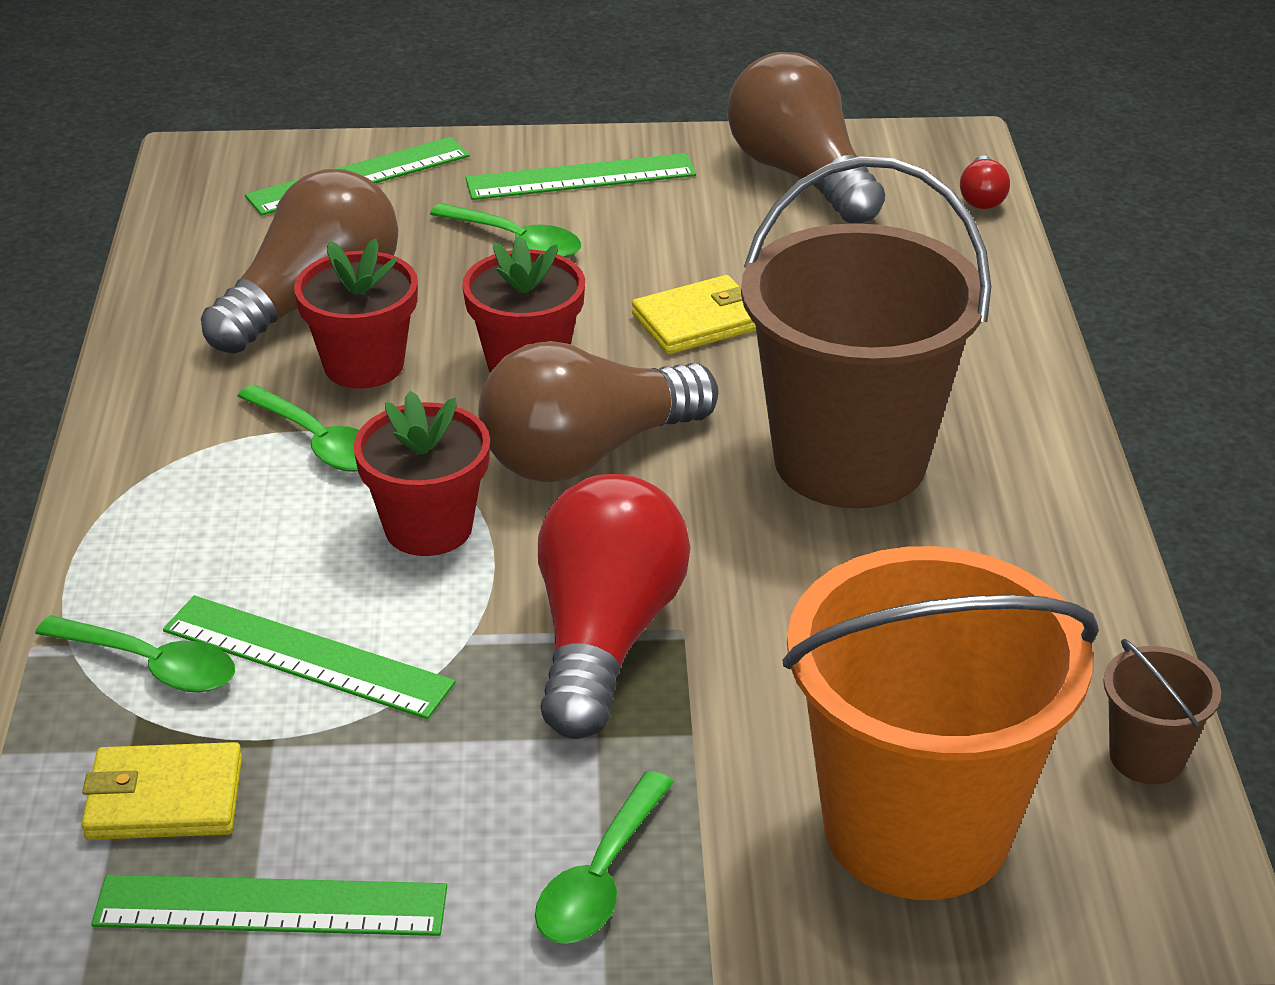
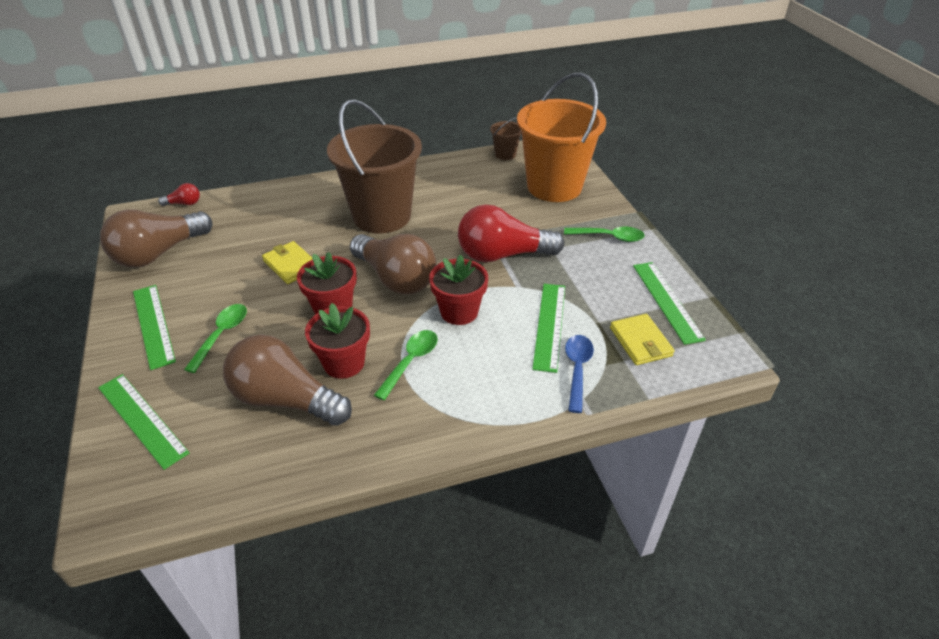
camera: 105 degrees left, 5 degrees up
green spoon [35,615,235,692] -> blue spoon [565,335,594,413]

